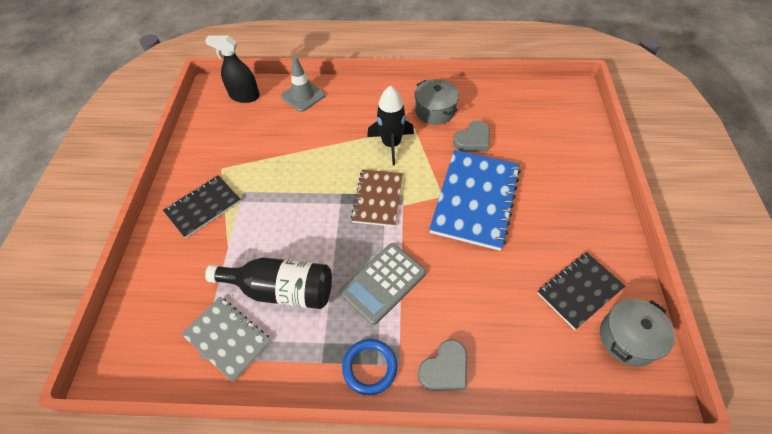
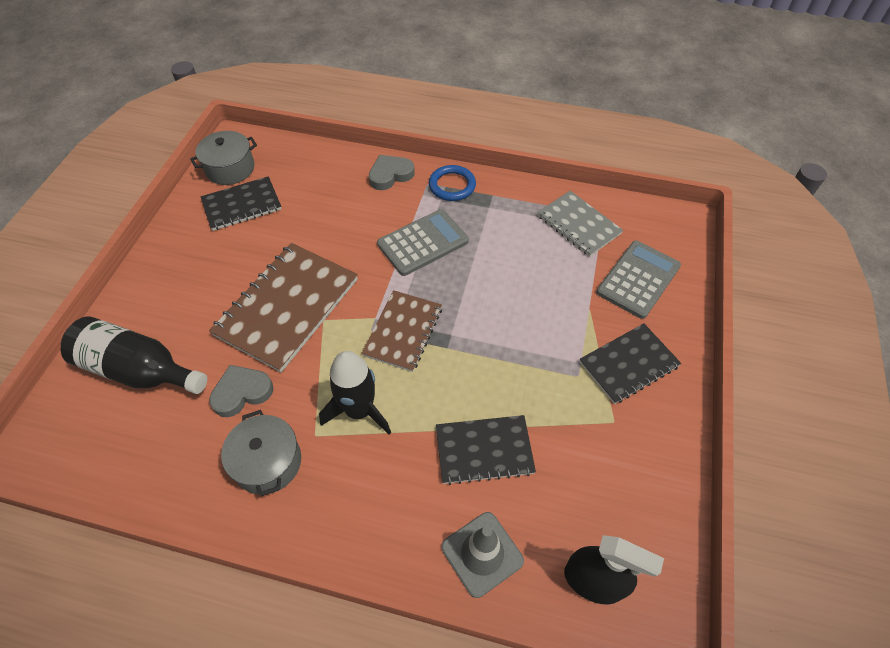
camera: 170 degrees left, 0 degrees up
black bottle [205,257,332,309] -> black bottle moved to [61,316,207,394]
blue notebook [429,150,521,251] -> brown notebook [209,243,358,372]
none -> black notebook [436,415,536,485]
none -> grey calculator [596,240,681,319]

